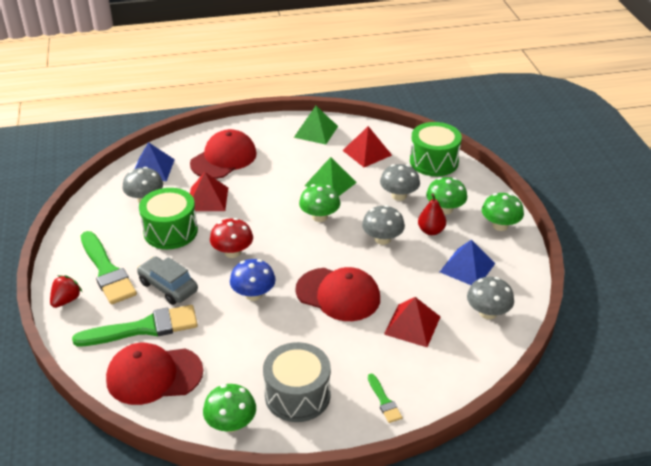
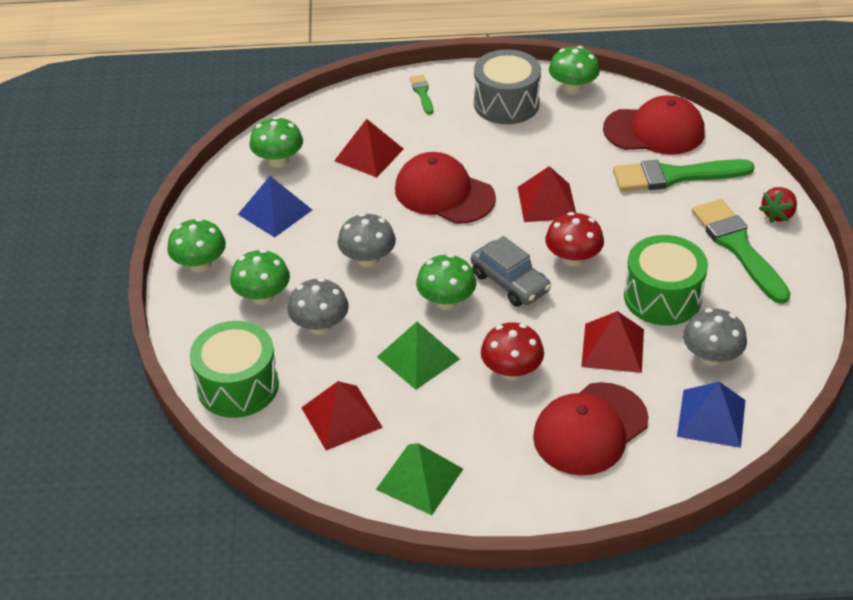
camera: 170 degrees left, 5 degrees up
grey car [137,256,198,305] -> grey car moved to [471,236,551,307]
blue mushroom [230,259,276,301] -> red pyramid [517,166,576,222]
red pear [418,193,446,235] -> none
grey mushroom [467,277,514,319] -> green mushroom [250,117,303,167]
none -> red mushroom [481,322,544,380]

